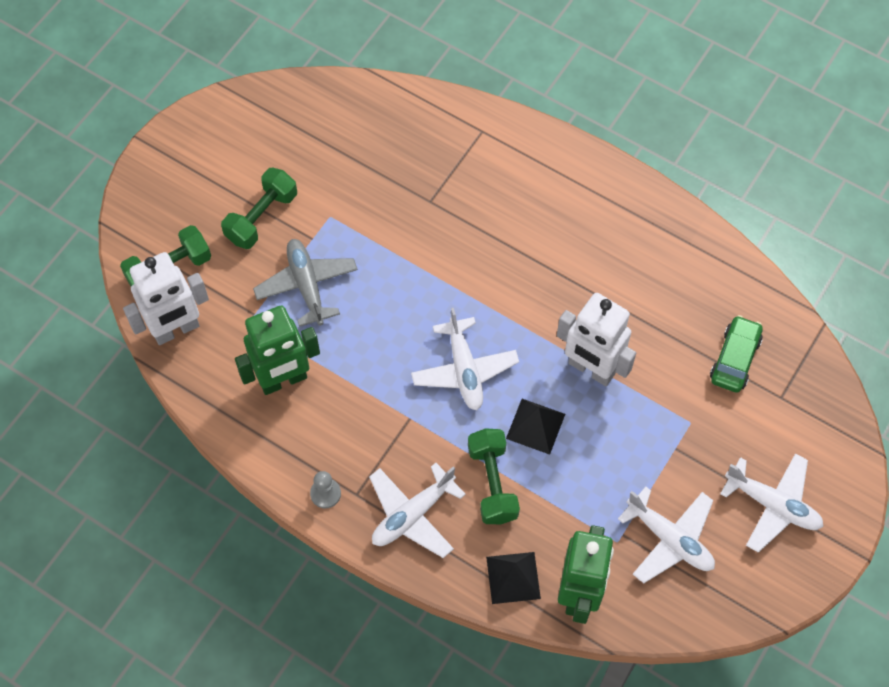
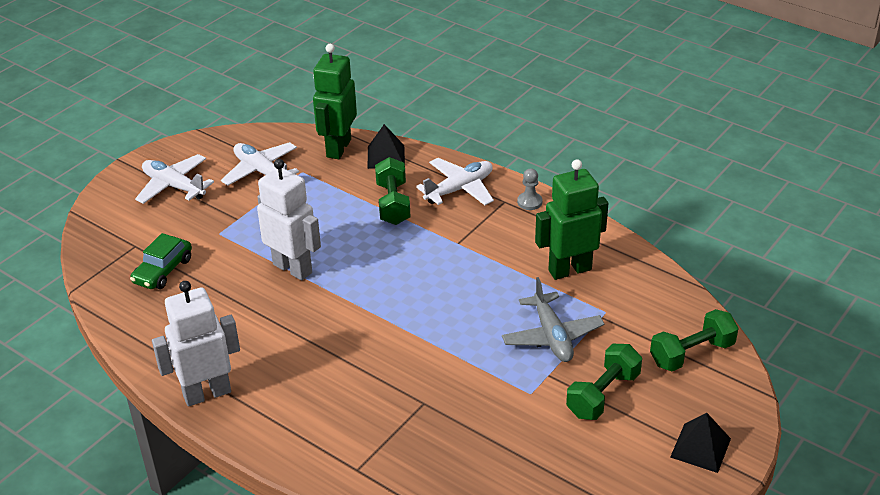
camera: 175 degrees left, 25 degrees down
white robot [123,252,209,345] -> white robot moved to [152,281,240,407]
white plane [411,308,519,410] -> none
black pyramid [506,399,565,455] -> black pyramid moved to [670,413,731,473]

